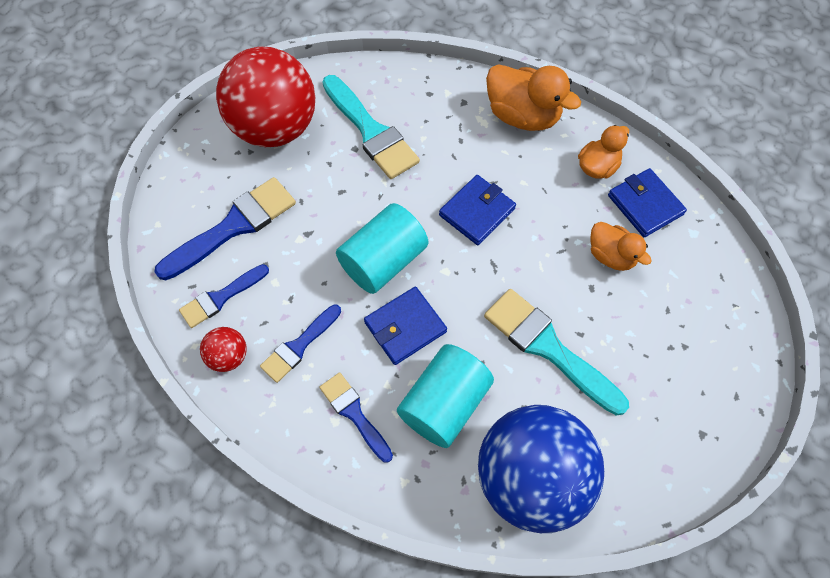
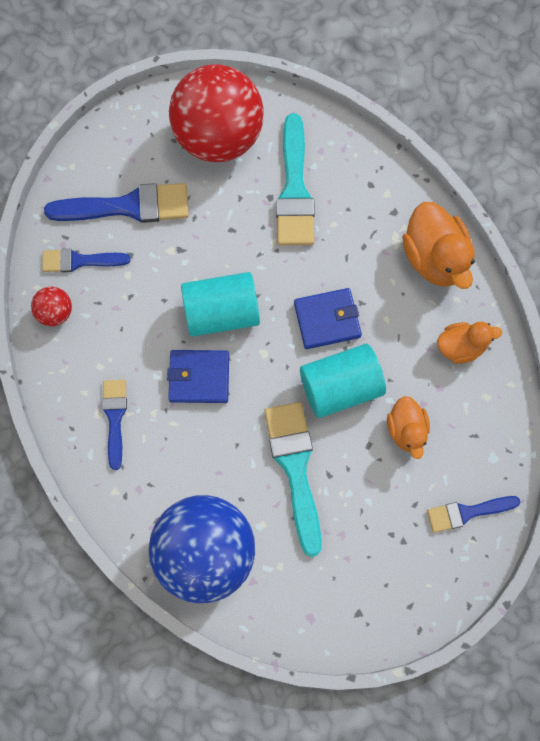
camera: 35 degrees right, 10 degrees up
blue brush [260,305,341,383] -> blue brush moved to [427,496,520,533]
turquoise cylinder [397,344,494,448] -> turquoise cylinder moved to [300,344,386,418]
blue wallet [608,168,687,237] -> none

